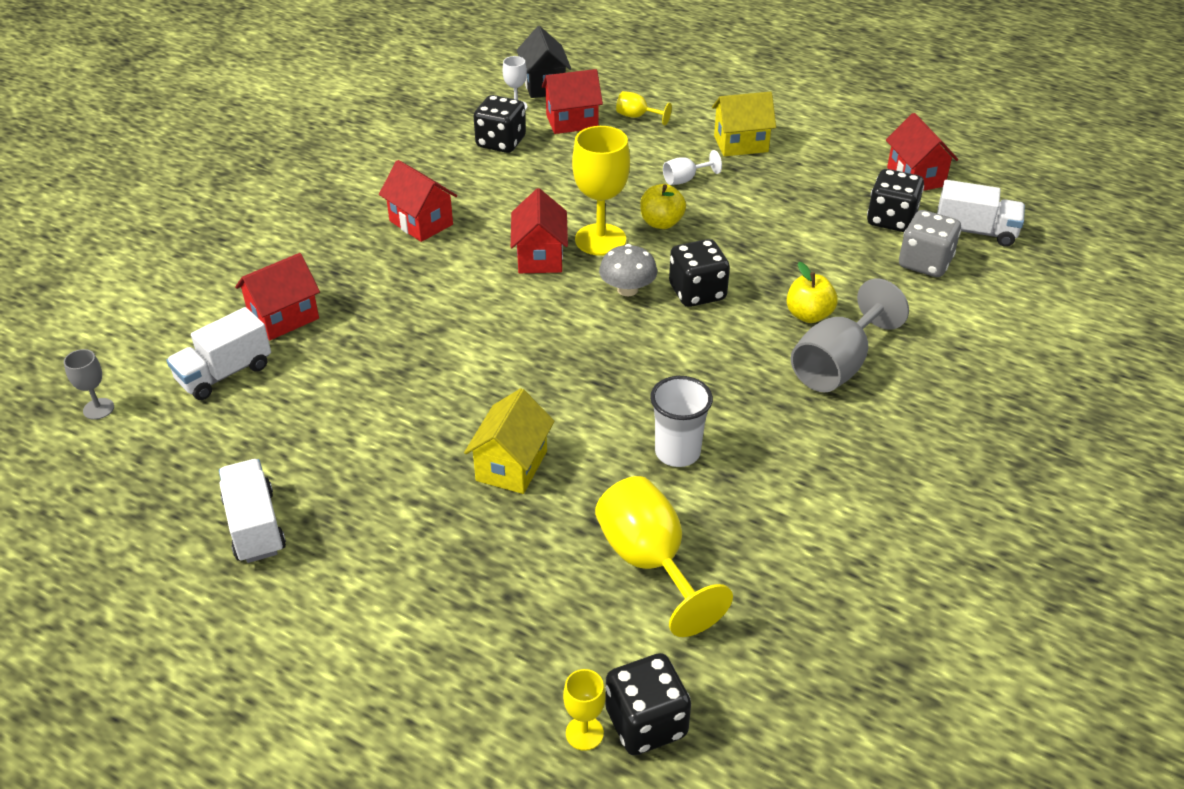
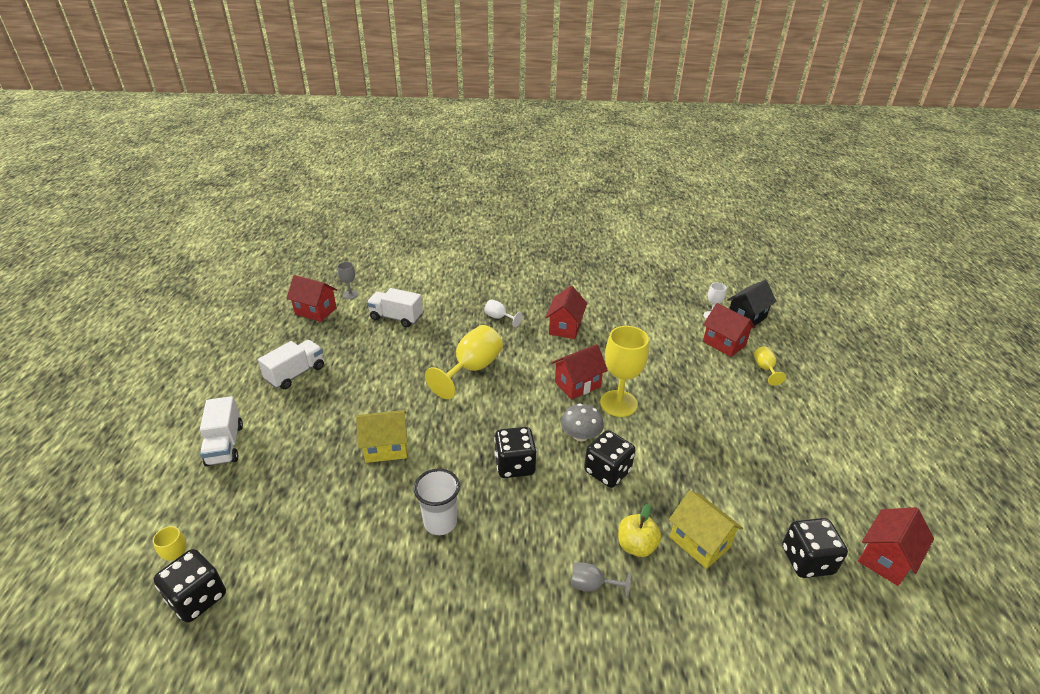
camera: 60 degrees right, 5 degrees down
red house [235,253,320,340] -> red house moved to [286,275,337,322]
black dice [473,95,526,153] -> black dice moved to [494,427,537,478]
yellow goblet [595,476,733,637] -> yellow goblet moved to [425,325,503,399]
yellow apple [640,184,686,229] -> none
white goblet [663,150,722,185] -> white goblet moved to [484,299,522,327]
yellow house [712,92,776,156] -> yellow house moved to [669,490,743,569]
grey goblet [791,279,909,392] -> grey goblet [571,562,631,598], size x0.50
grey dice [899,210,961,277] -> none
white truck [937,180,1025,247] -> white truck moved to [200,396,243,466]

